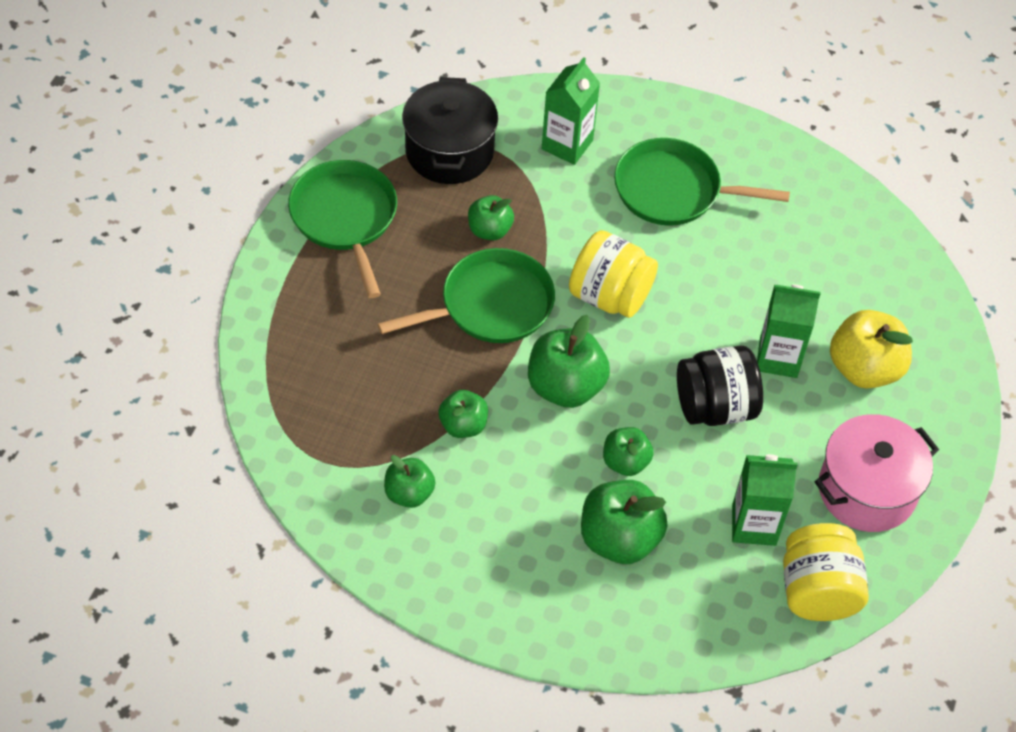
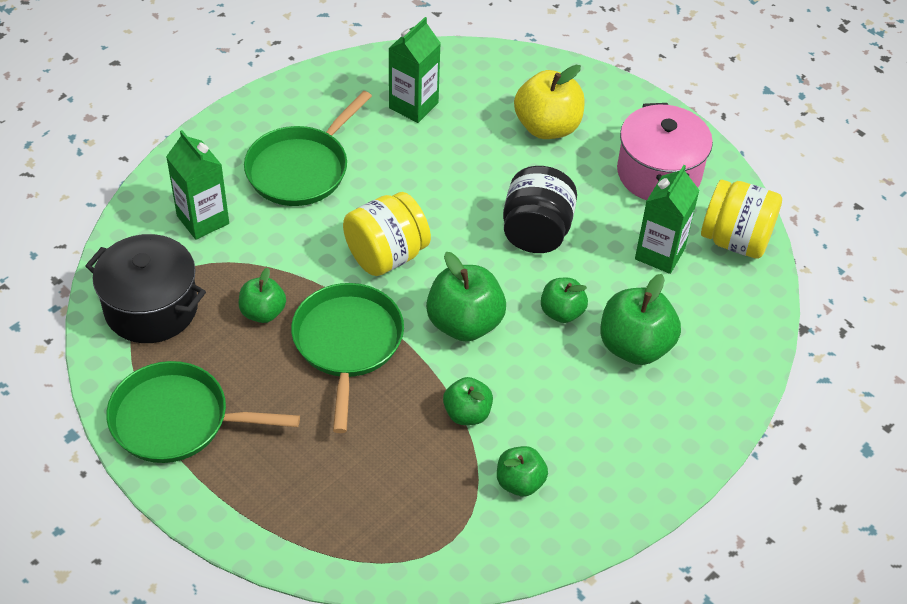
camera: 65 degrees left, 5 degrees down
green carton [757,284,821,378] -> green carton moved to [388,17,441,123]

